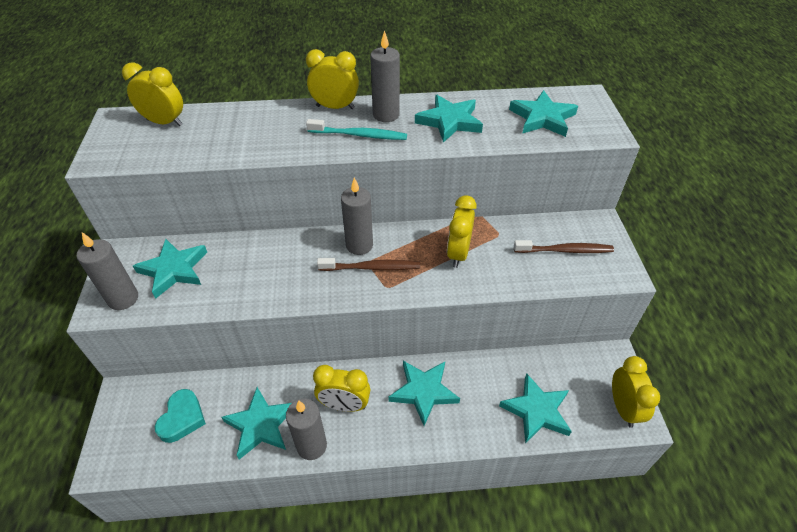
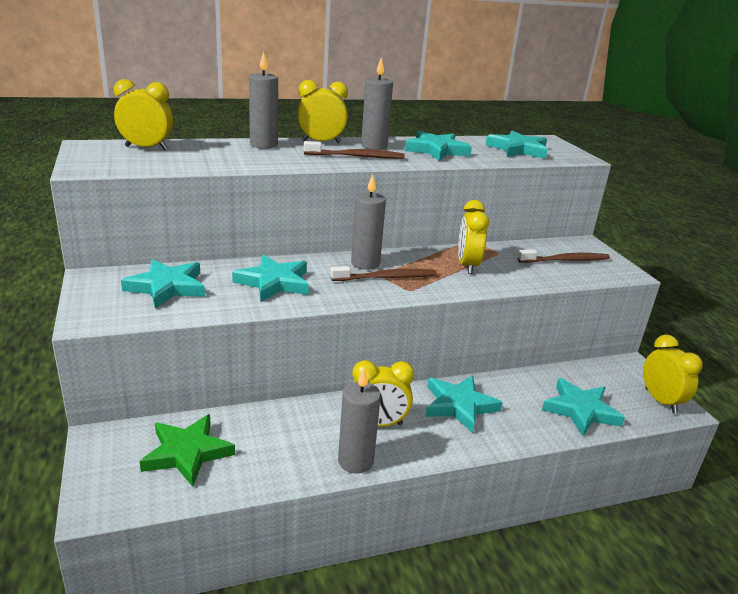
camera: 15 degrees left, 20 degrees down
grey candle [77,232,138,310] -> grey candle moved to [249,51,278,149]
turquoise heart [155,389,206,443] -> green star [140,414,235,486]
turquoise star [221,387,292,459] -> turquoise star moved to [232,255,309,302]
turquoise toothbrush [306,119,407,140] -> brown toothbrush [304,141,405,159]

